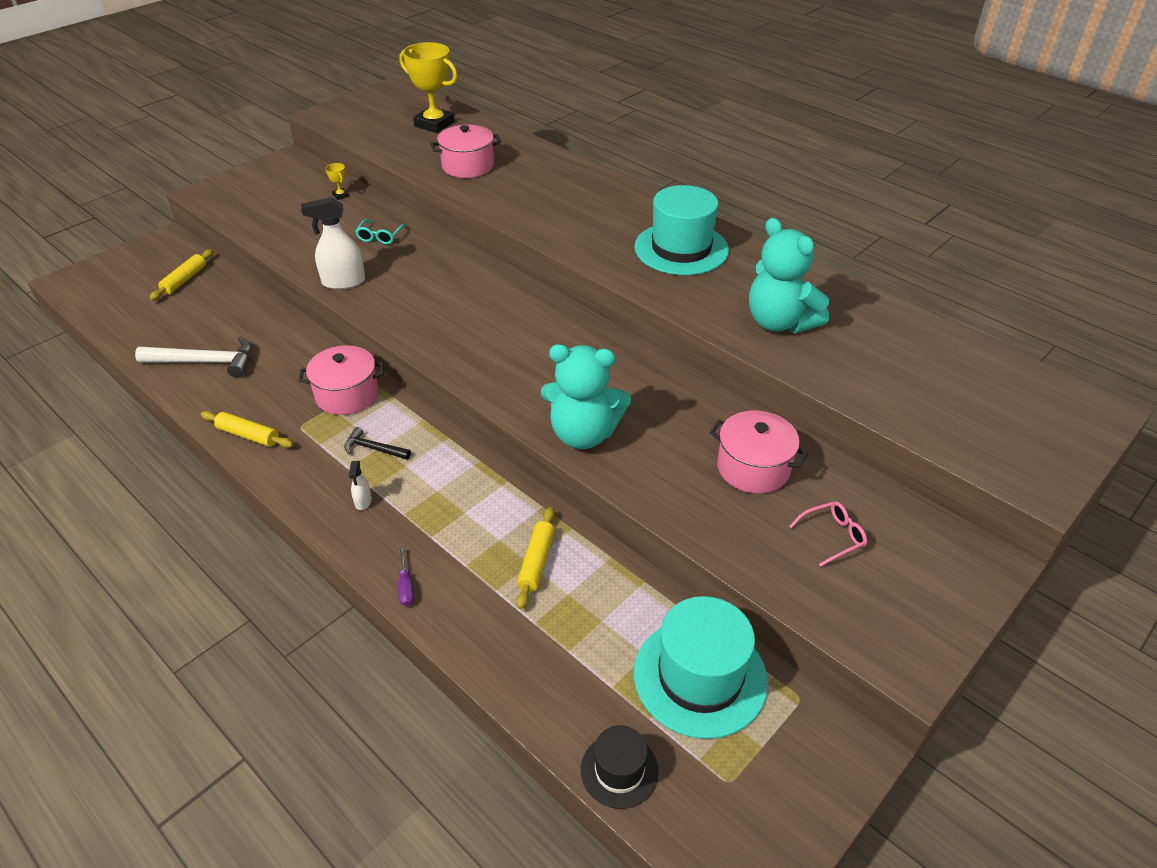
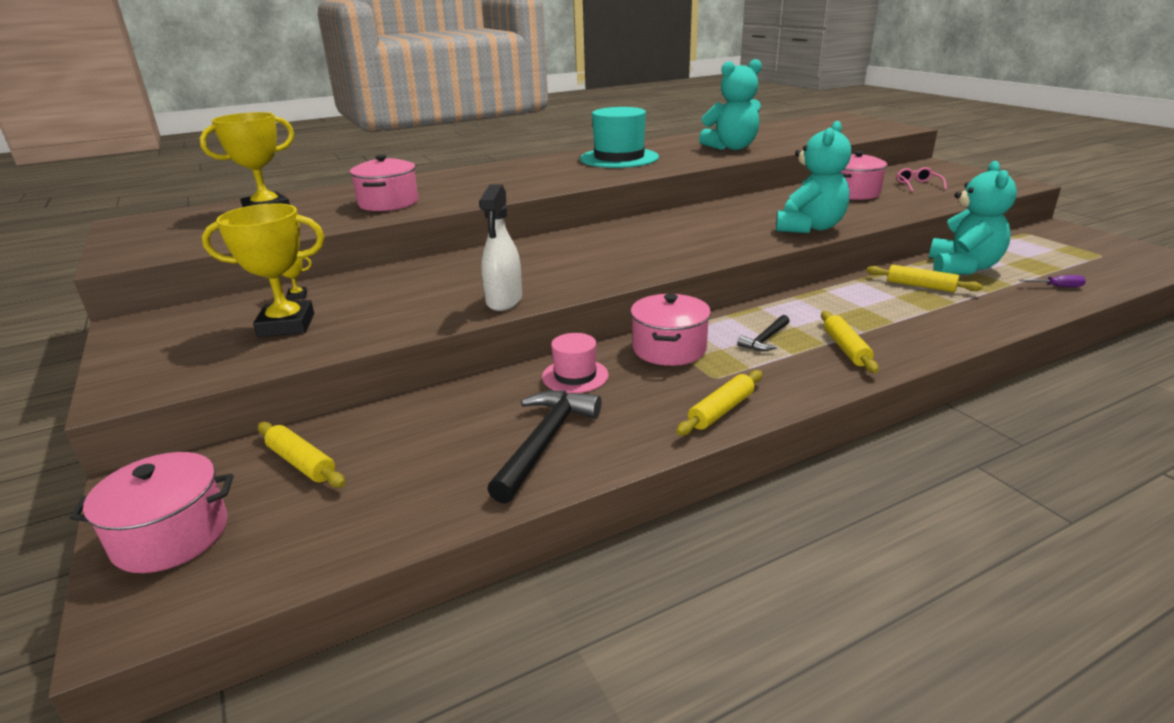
camera: 70 degrees left, 15 degrees down
white hammer [135,336,253,378] -> black hammer [487,390,601,503]
white spray bottle [349,461,372,510] -> yellow rolling pin [821,311,879,373]
turquoise glasses [355,219,406,244] -> none
purple screwdriver [398,546,414,606] -> purple screwdriver moved to [1019,275,1086,287]
black hat [581,725,659,809] -> none
turquoise hat [634,596,768,739] -> none
none -> pink pot [70,452,234,573]
none -> yellow trophy [202,203,324,337]
none -> pink hat [542,333,608,393]
none -> turquoise teddy bear [929,161,1017,275]

